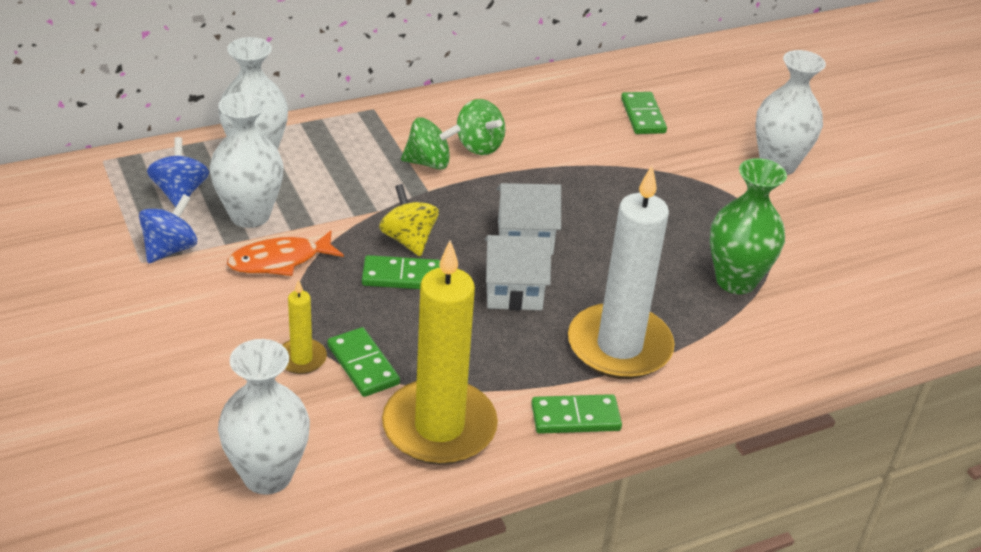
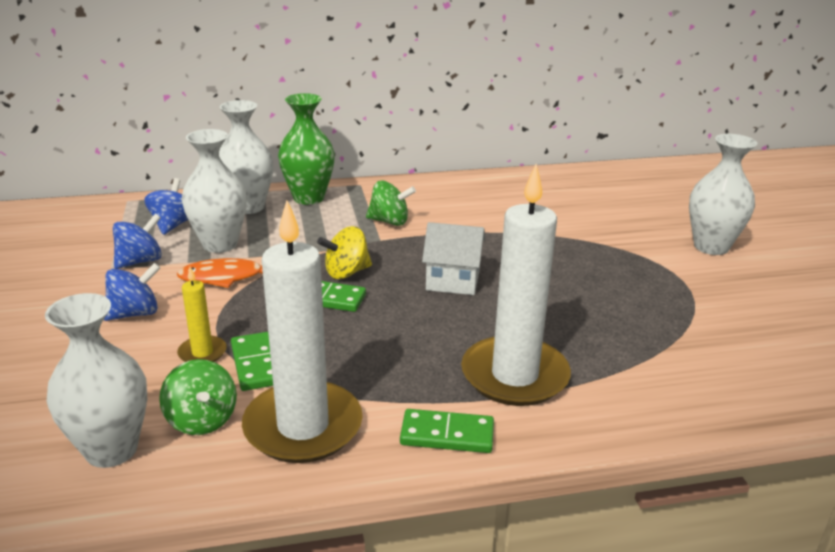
camera: 15 degrees right, 10 degrees down
yellow spinning top [379,184,439,256] -> yellow spinning top turned 105 degrees counterclockwise [317,226,372,279]
yellow candle [382,240,498,465] -> white candle [242,200,363,463]
green spinning top [457,99,505,155] -> green spinning top moved to [159,359,237,435]
white house [485,235,552,311] -> none
green domino [621,92,667,134] -> none
green vase [710,158,787,294] -> green vase moved to [278,93,335,205]
none -> blue spinning top [104,263,160,321]

